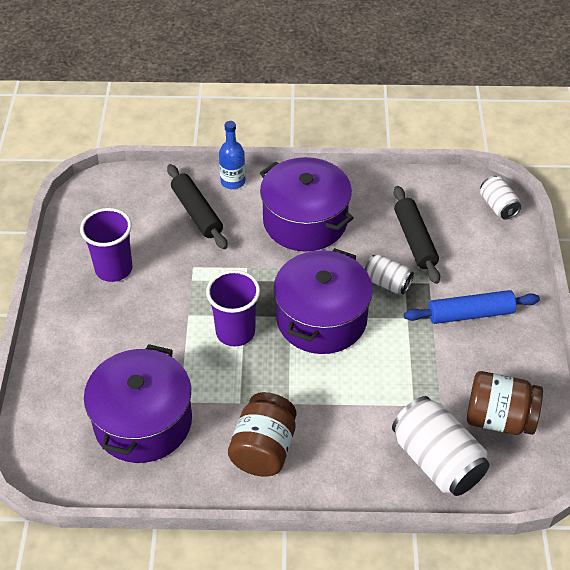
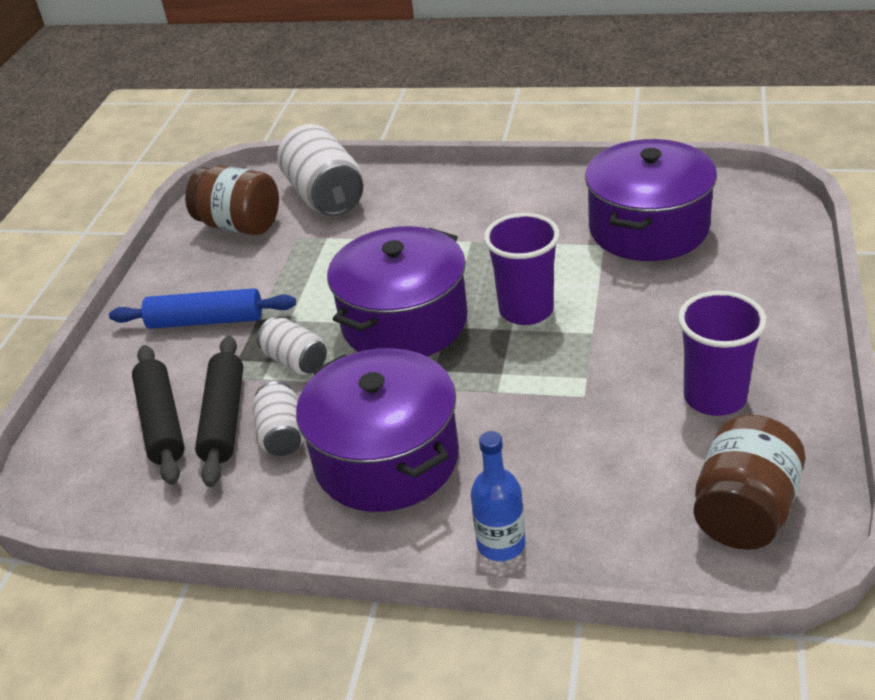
camera: 165 degrees left, 10 degrees down
black rolling pin [167,164,228,249] -> black rolling pin moved to [132,345,185,485]
brown jar [228,392,296,477] -> brown jar moved to [693,415,806,550]
white can [480,176,521,220] -> white can moved to [253,381,304,456]

